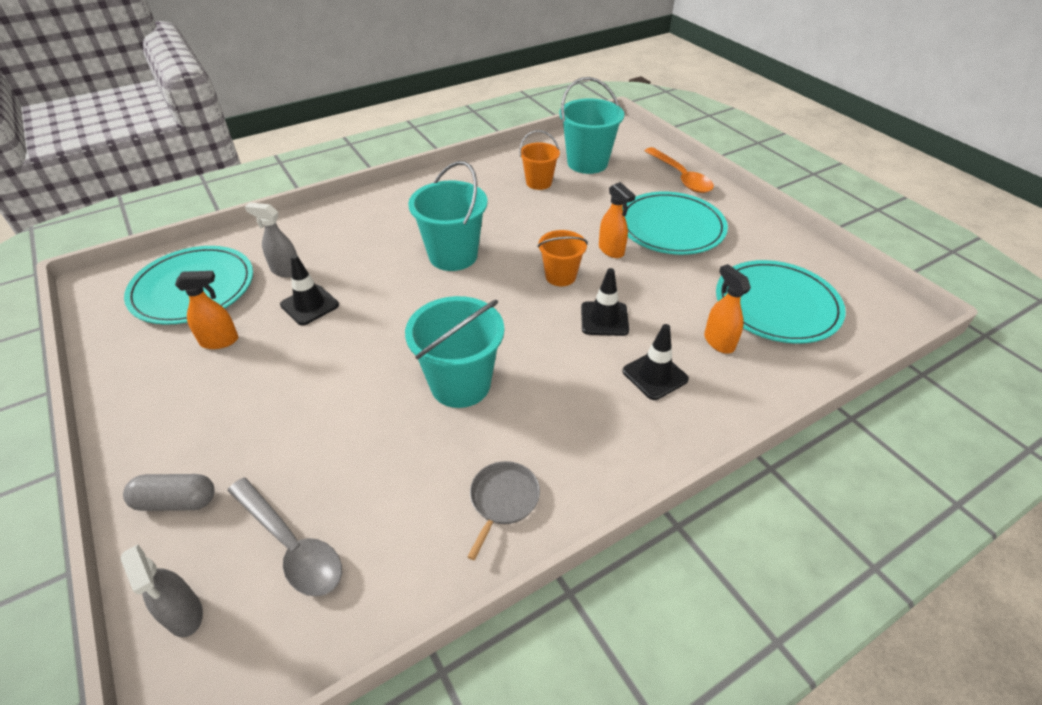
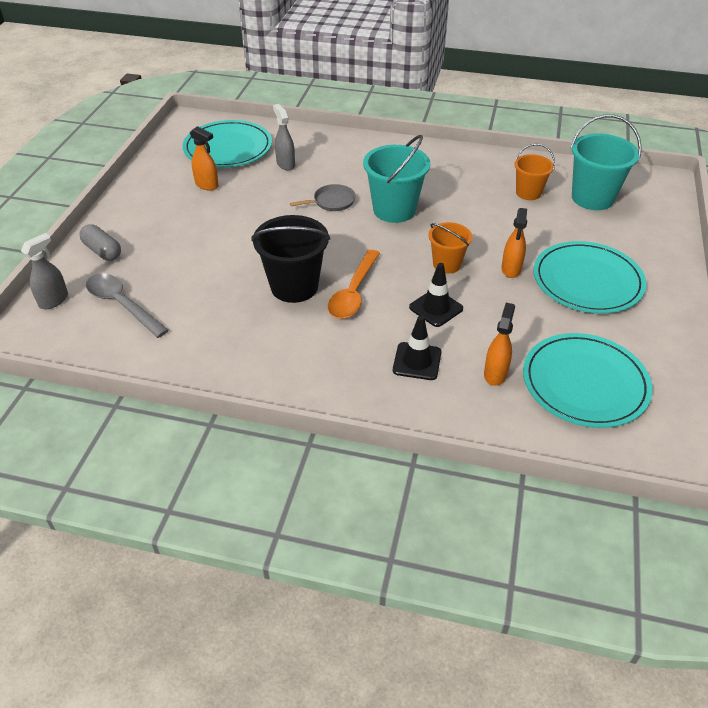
camera: 45 degrees right, 0 degrees up
grey spray bottle [120,545,203,637] -> grey spray bottle turned 150 degrees counterclockwise [21,233,68,309]
grey spoon [227,478,342,597] -> grey spoon turned 135 degrees clockwise [86,273,169,338]
black traffic cone [280,255,339,325] -> none
turquoise bucket [405,296,504,408] -> black bucket [251,215,330,303]
grey pan [467,461,540,560] -> grey pan moved to [290,184,356,211]
orange spoon [645,147,714,193] -> orange spoon moved to [328,250,380,319]

